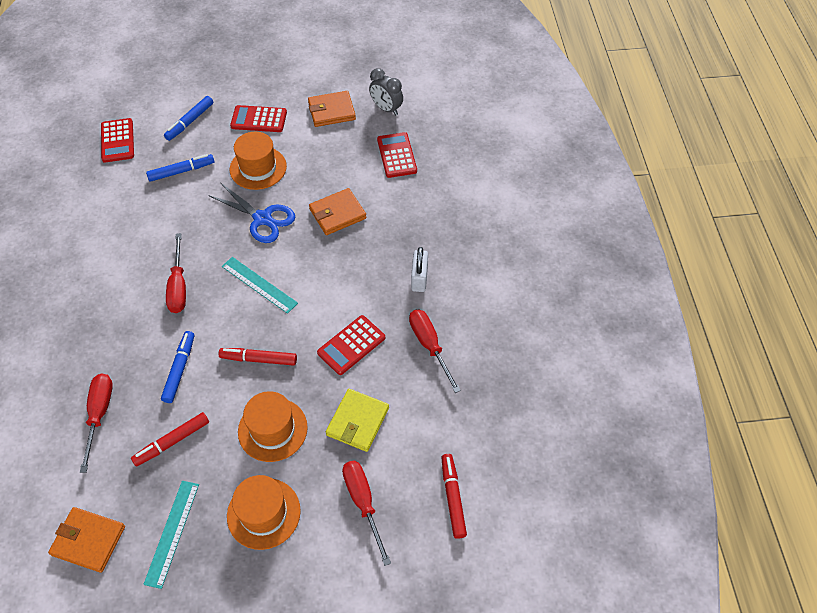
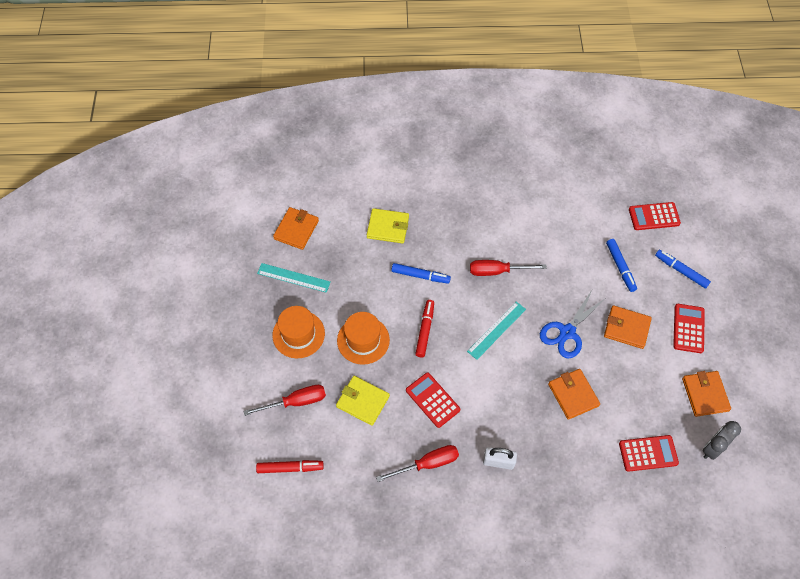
camera: 95 degrees right, 5 degrees up
red screwdriver [80,373,113,473] -> yellow wallet [367,208,409,243]
red marker [131,412,209,466] -> none
orange hat [230,132,287,190] -> orange wallet [604,305,652,349]

